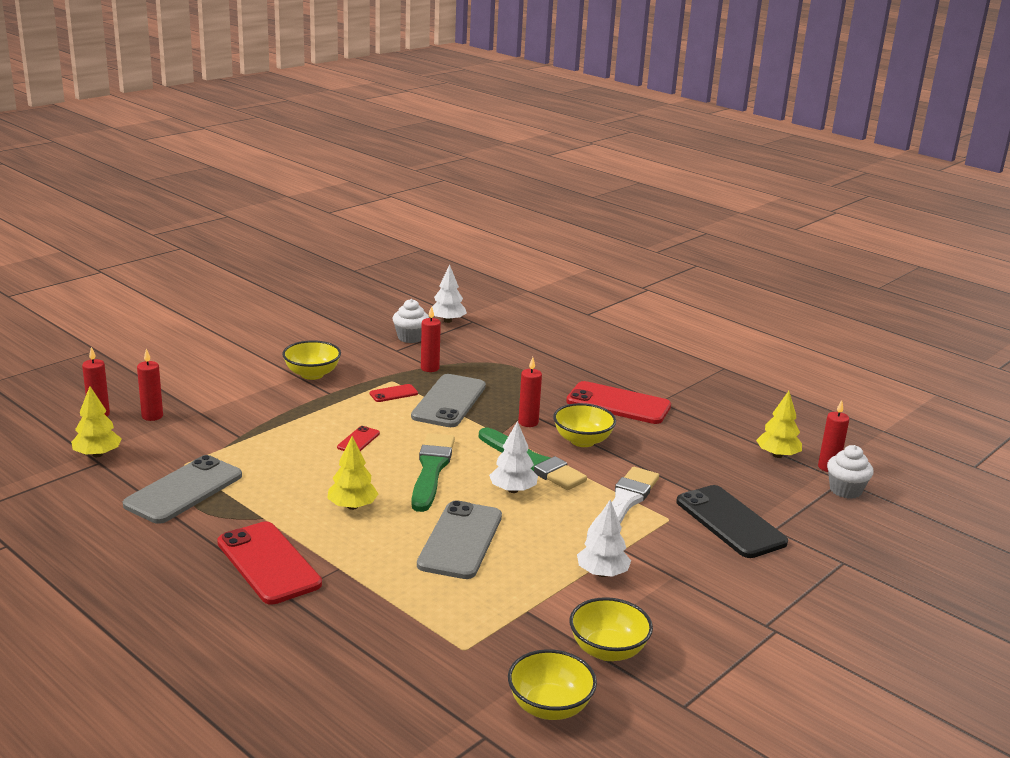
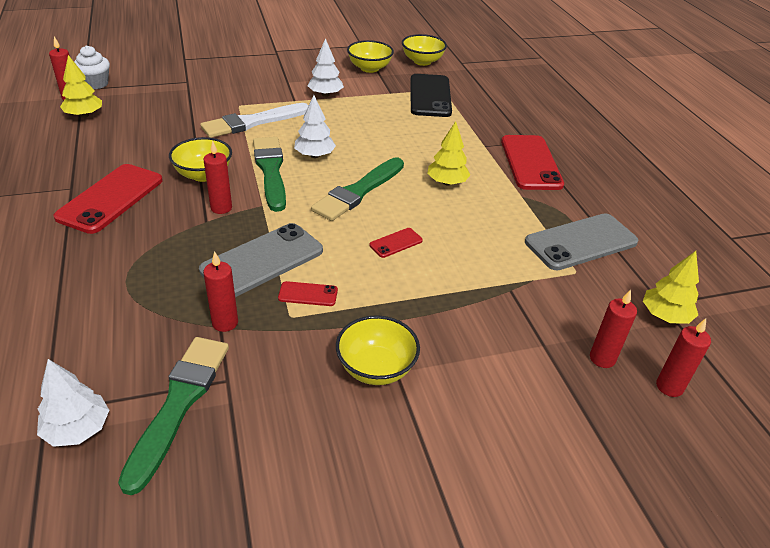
camera: 150 degrees left, 15 degrees up
white cupcake [393,299,429,343] -> green brush [118,337,229,495]
grey phone [417,500,502,579] -> none
red phone [566,381,671,424] -> red phone turned 60 degrees clockwise [53,164,163,234]
black phone [676,485,788,558] -> black phone moved to [410,74,452,117]

